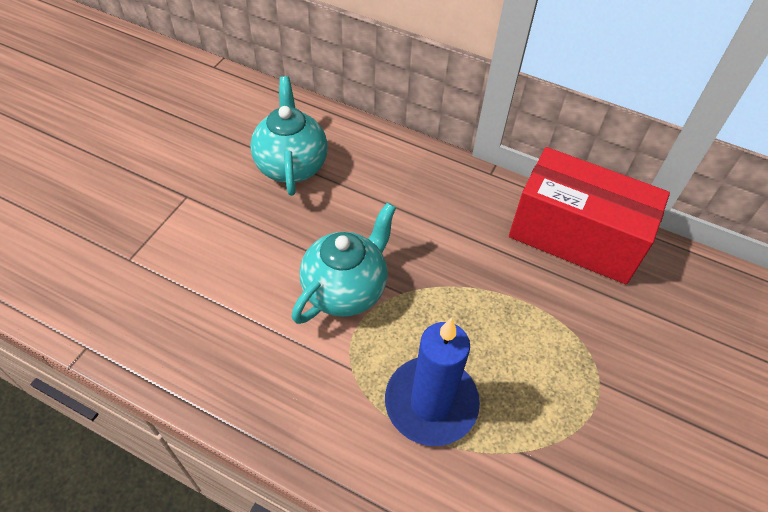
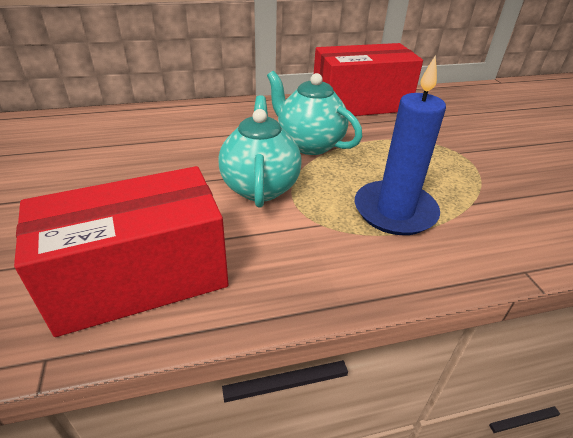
camera: 40 degrees left, 15 degrees down
turquoise teapot [250,76,328,196] -> turquoise teapot moved to [267,71,362,155]
none -> red box [14,166,229,337]

